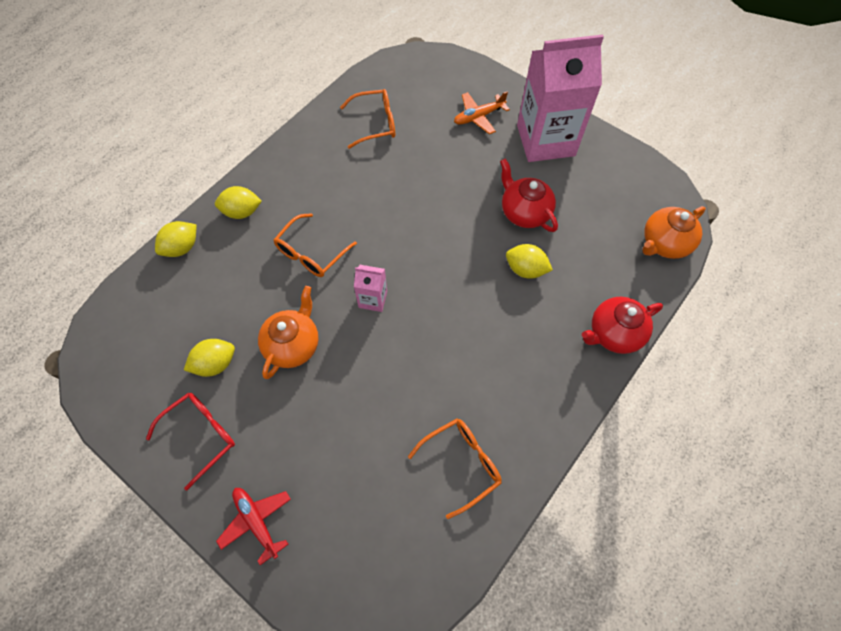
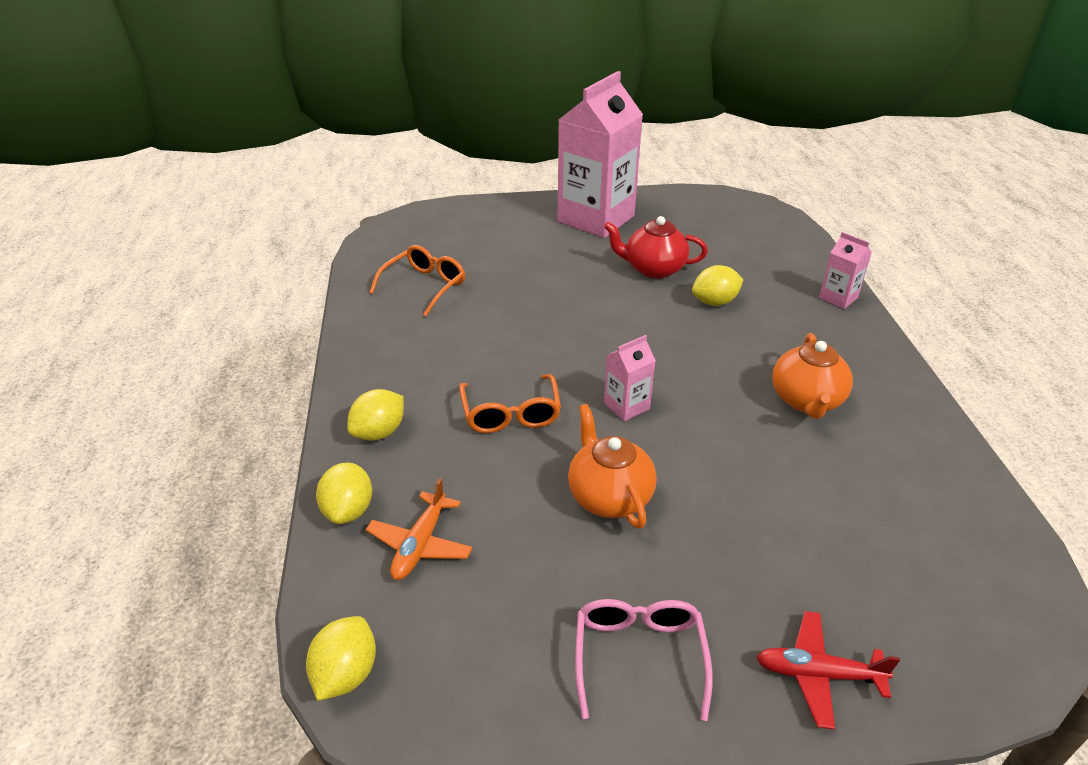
camera: 45 degrees left, 25 degrees down
red glasses [146,392,235,490] -> pink glasses [575,599,713,721]
yellow lemon [184,339,235,377] -> yellow lemon moved to [306,616,376,701]
orange glasses [408,418,502,519] -> none
orange plane [454,92,510,134] -> orange plane moved to [366,478,472,580]
red teapot [582,297,663,354] -> pink carton [819,232,872,309]
orange teapot [642,206,706,259] -> orange teapot moved to [772,333,853,419]

